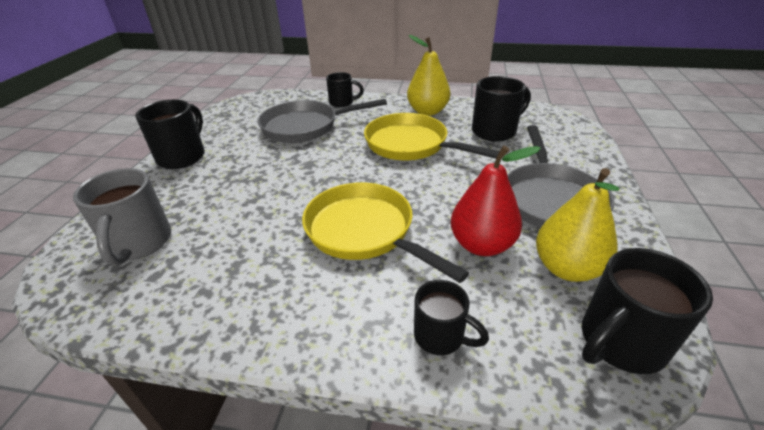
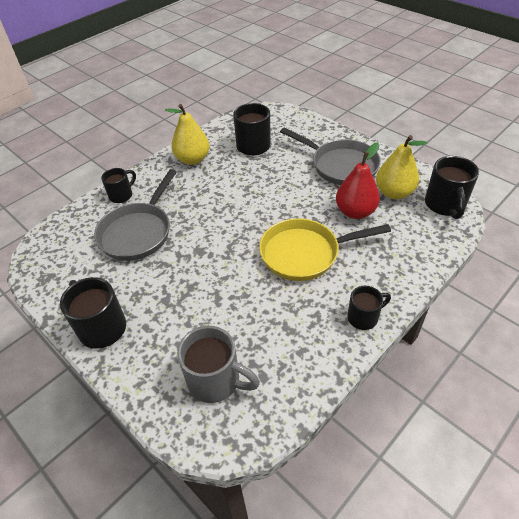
camera: 55 degrees left, 10 degrees up
yellow pan [364,113,500,161] -> none
black mug [414,280,489,355] -> black mug moved to [347,286,391,330]

